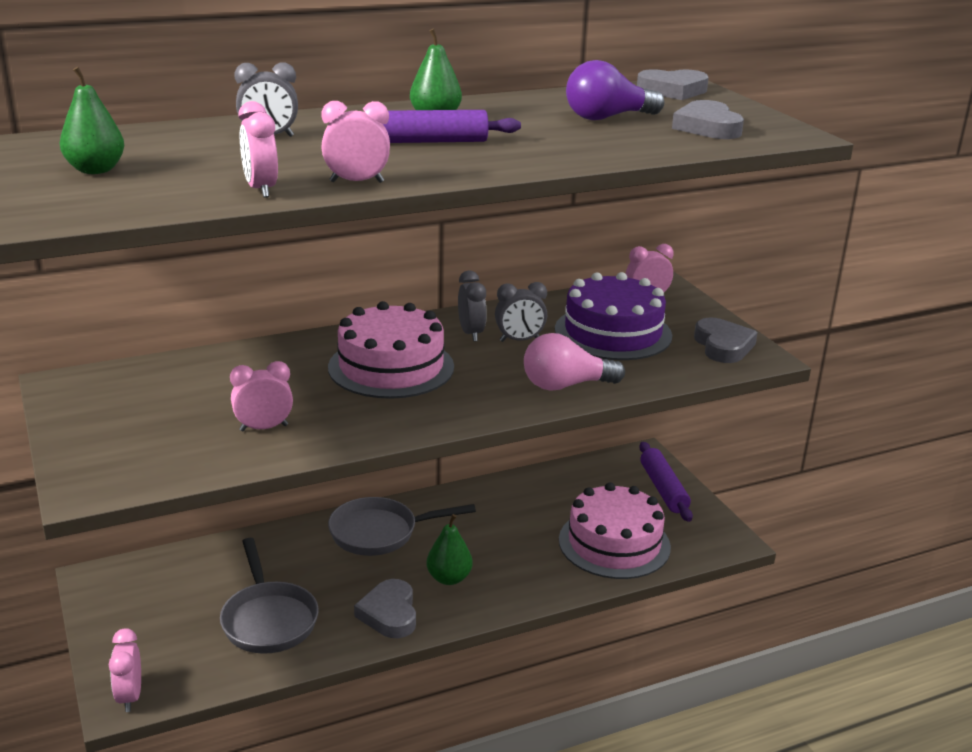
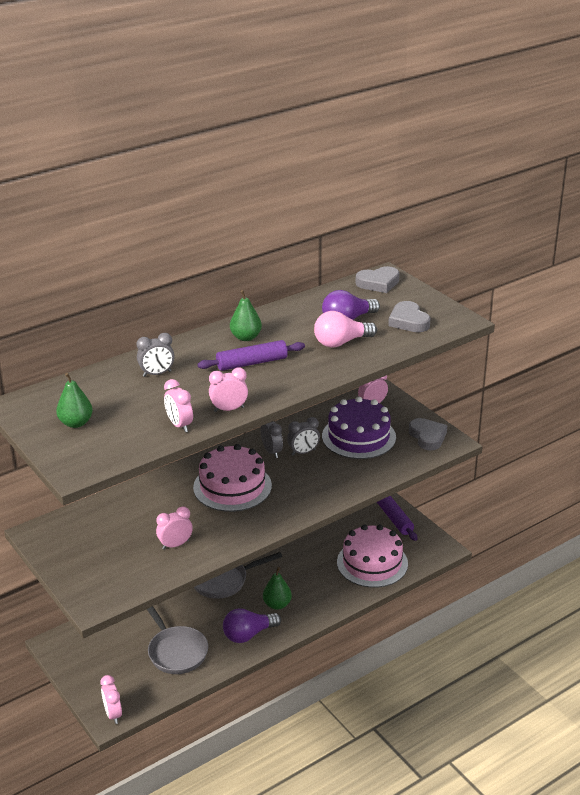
camera: 10 degrees left, 5 degrees up
grey heart [354,579,416,638] -> purple light bulb [223,608,281,643]
pink light bulb [524,333,625,391] -> pink light bulb moved to [314,311,377,348]

